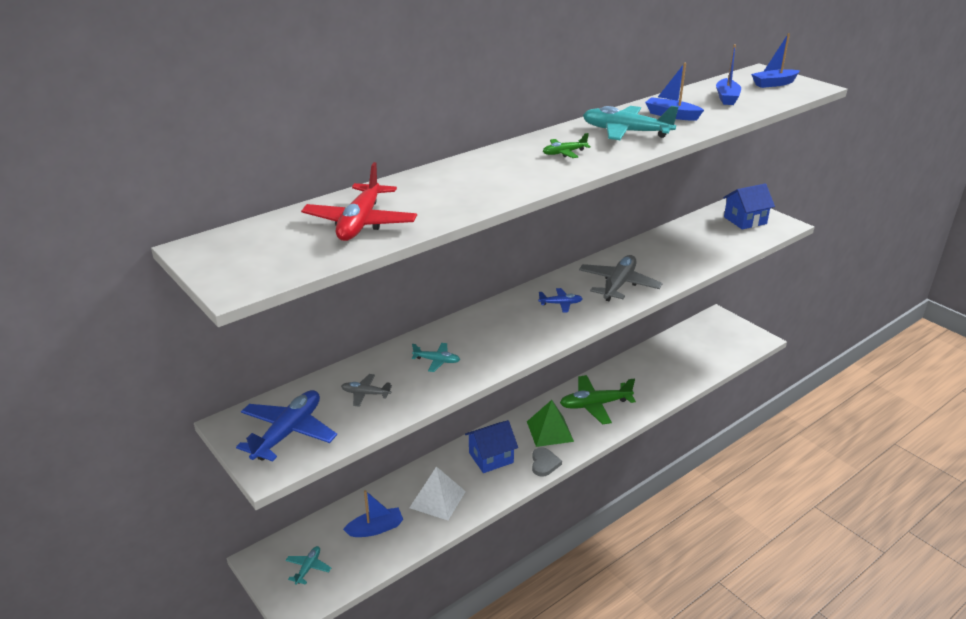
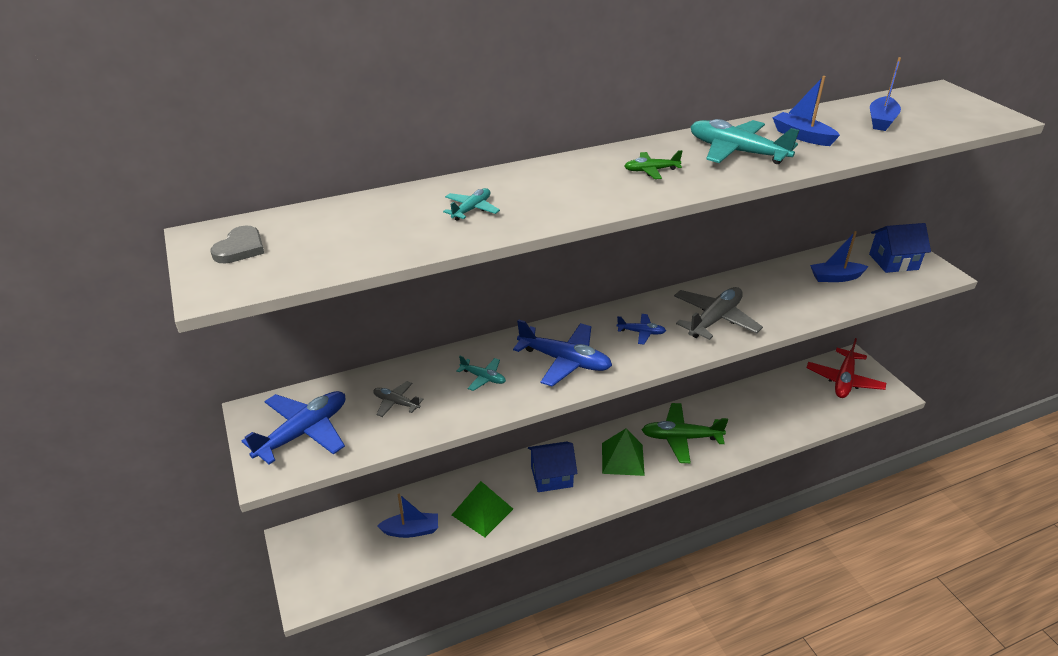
camera: 15 degrees right, 5 degrees up
turquoise plane [285,546,331,585] -> turquoise plane moved to [443,188,500,221]
red plane [301,162,417,241] -> red plane moved to [807,338,886,398]
white pyramid [409,467,466,520] -> green pyramid [452,481,513,537]
grey heart [532,447,562,477] -> grey heart moved to [211,226,265,263]
blue boat [751,33,800,88] -> blue boat moved to [810,231,869,282]
none -> blue plane [513,319,612,387]

